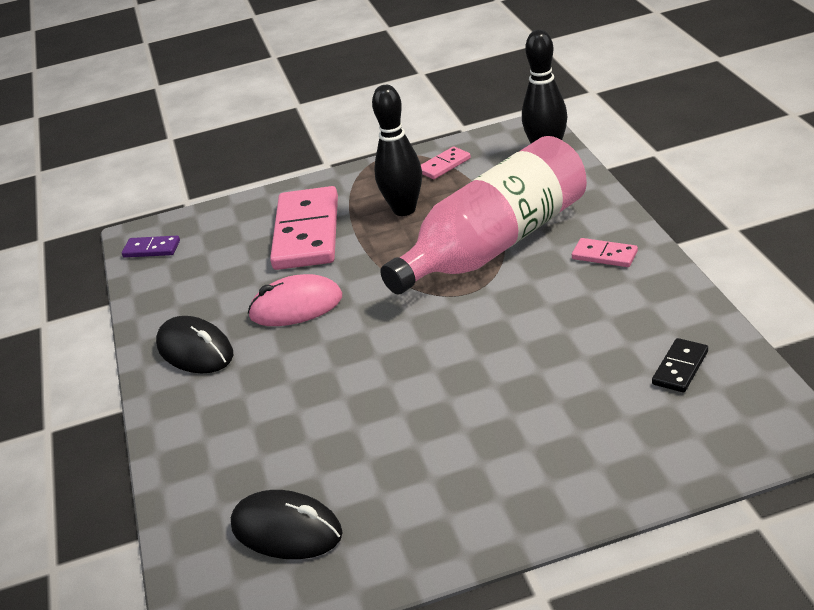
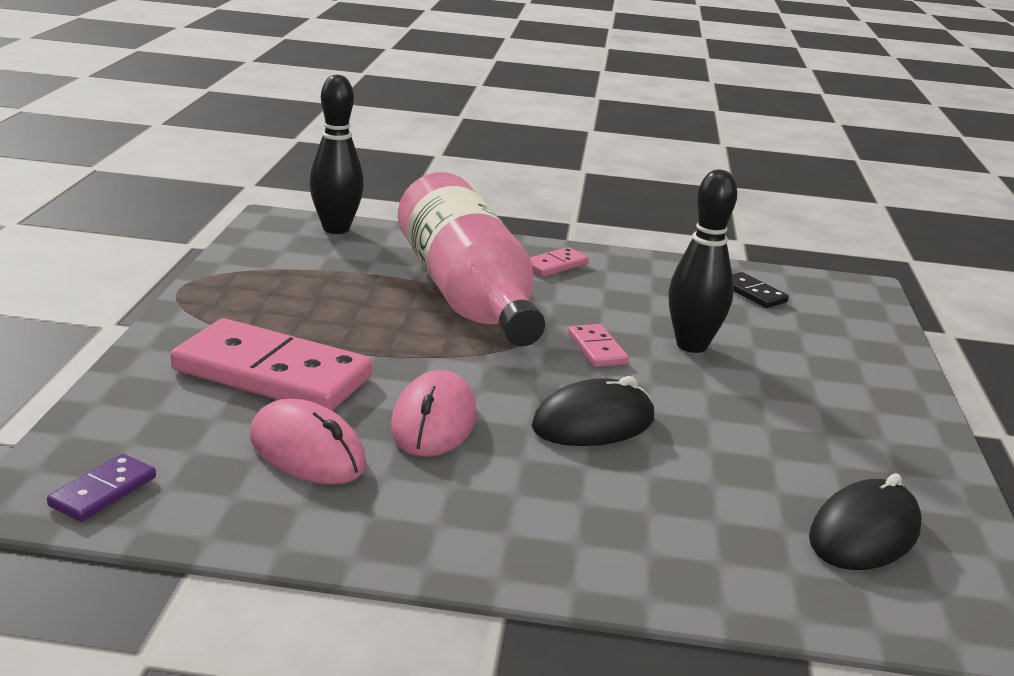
camera: 75 degrees left, 10 degrees down
black mouse [156,316,233,373] -> black mouse moved to [531,376,654,446]
black bowling pin [372,85,422,216] -> black bowling pin moved to [668,170,737,353]
pink domino [421,146,471,179] -> pink domino moved to [568,324,629,367]
none -> pink mouse [250,399,367,485]

